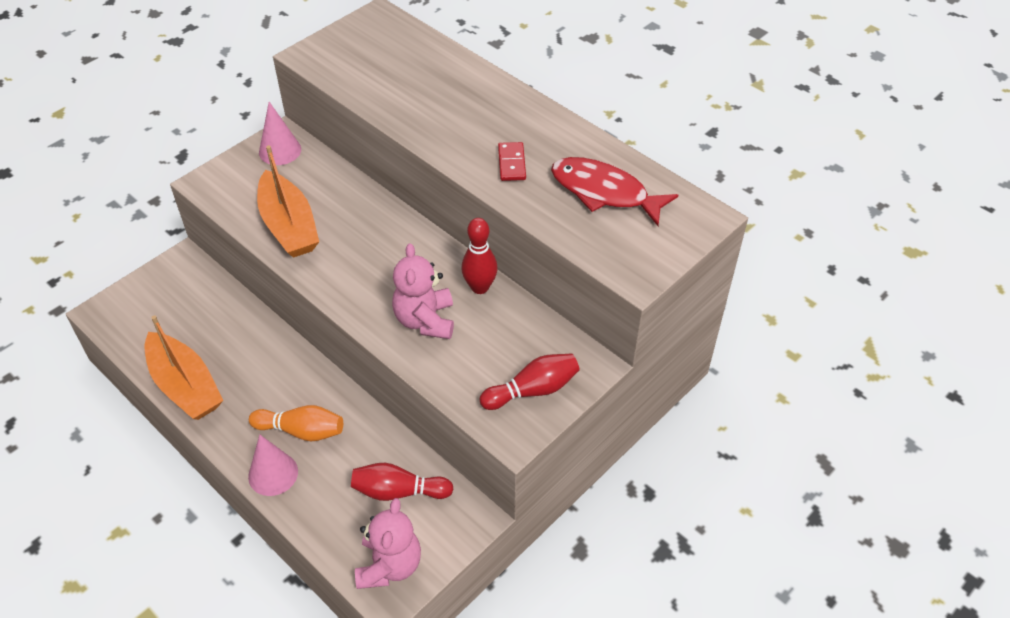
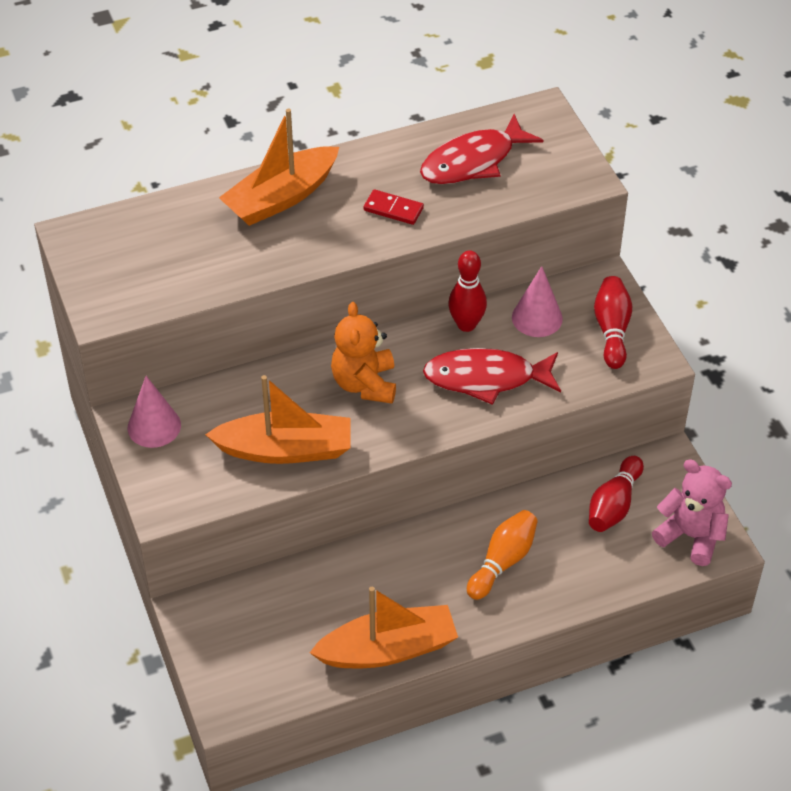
camera: 65 degrees left, 0 degrees up
pink cone [248,434,298,496] -> pink cone moved to [512,266,563,337]
pink teddy bear [392,243,454,339] -> red fish [423,348,561,405]
none -> orange boat [219,109,339,226]
none -> orange teddy bear [331,302,396,403]

